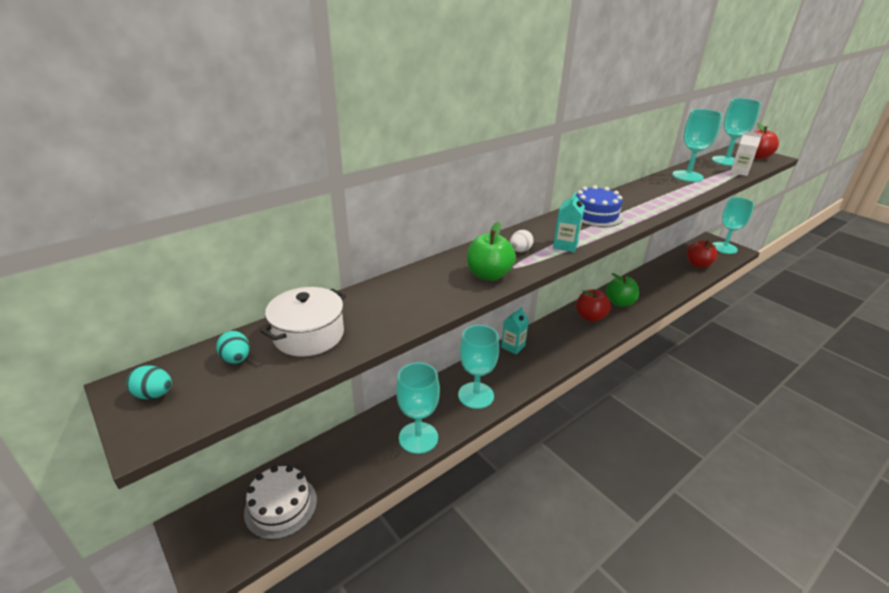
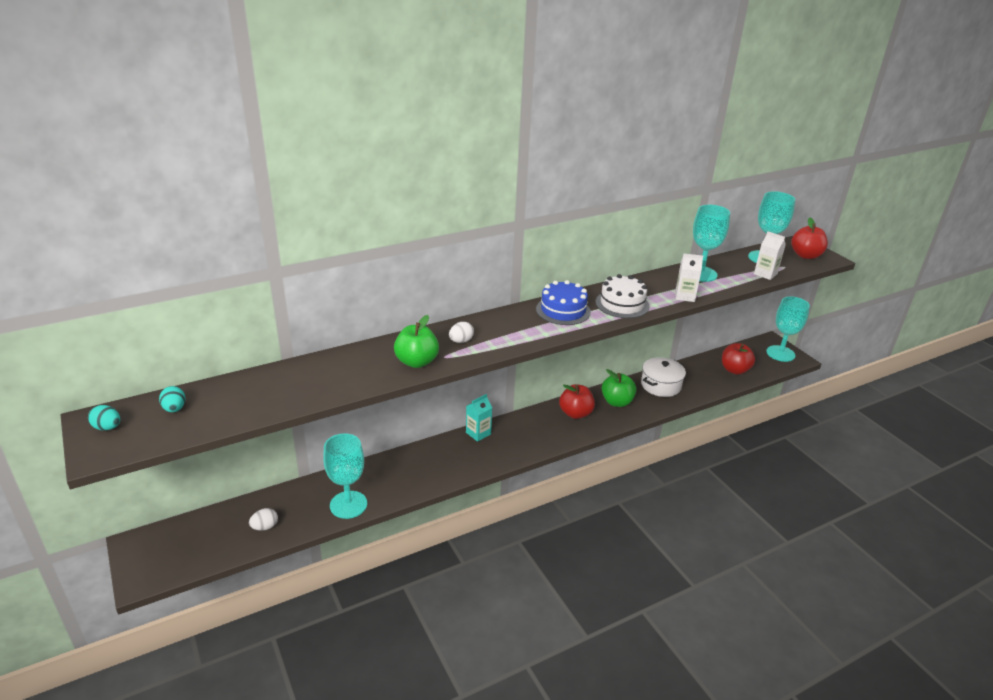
camera: 10 degrees right, 0 degrees up
white cake [244,465,317,540] -> white cake moved to [596,274,649,318]
white pot [260,287,346,356] -> white pot moved to [641,357,686,397]
turquoise goblet [458,325,499,409] -> none
turquoise carton [553,192,585,252] -> none
none -> white egg [249,508,278,530]
none -> white carton [675,254,703,302]

